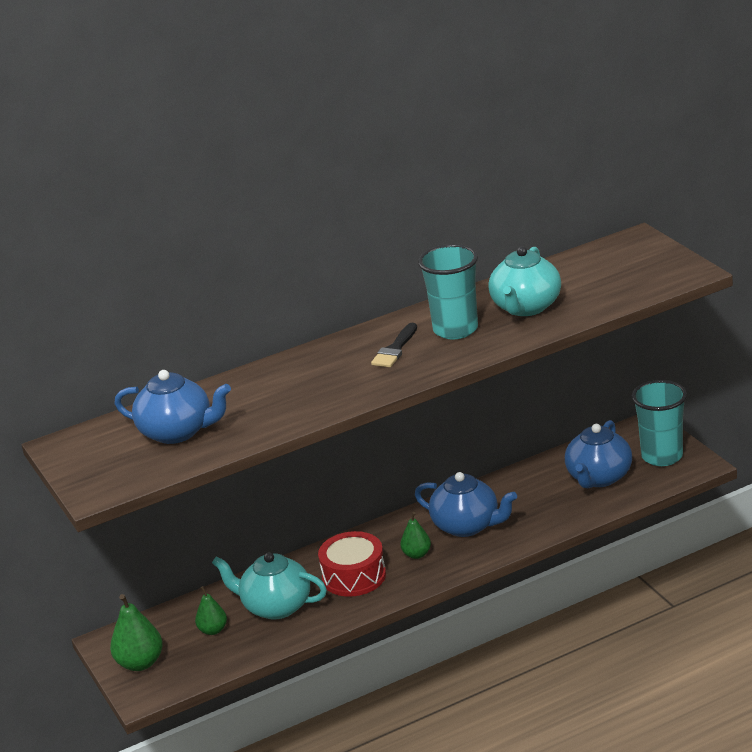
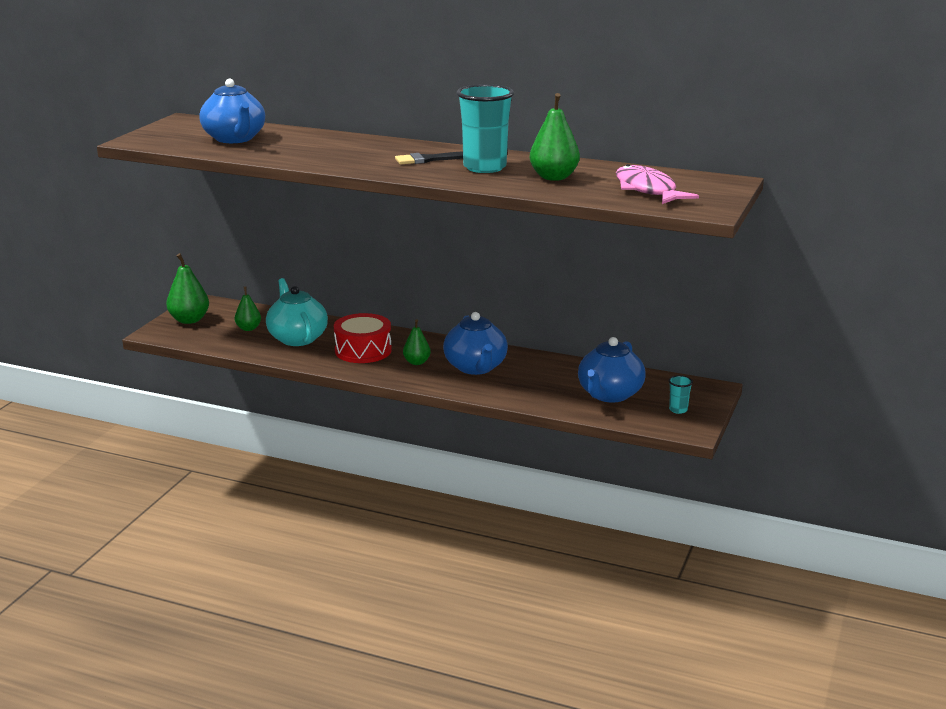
camera: 45 degrees right, 5 degrees down
turquoise teapot [488,246,561,316] -> green pear [530,93,580,181]
blue teapot [565,420,632,488] -> blue teapot turned 45 degrees counterclockwise [578,337,645,402]
turquoise cup [632,380,687,466] -> turquoise cup [669,375,693,414], size x0.43
none -> pink fish [616,164,699,204]

